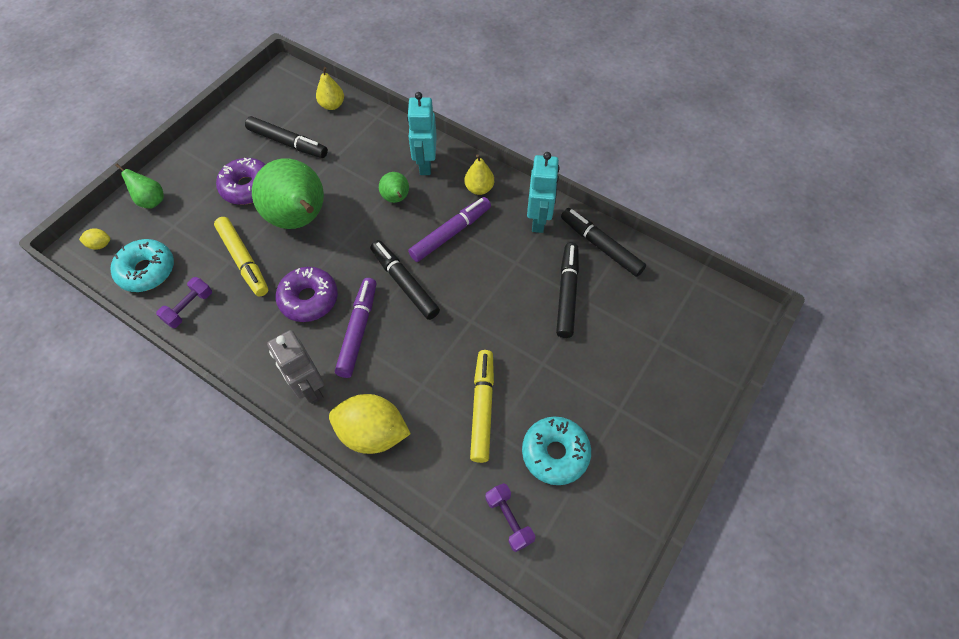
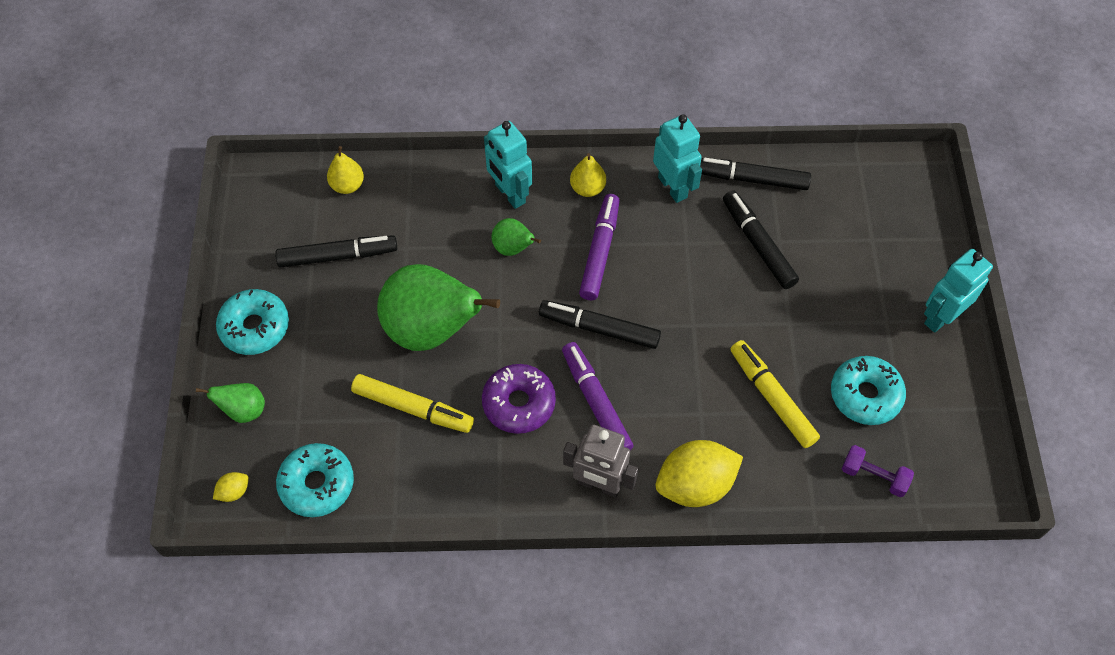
camera: 35 degrees left, 0 degrees up
purple dumbbell [156,277,212,328] -> none
purple donut [216,158,266,205] -> none
none -> turquoise donut [216,289,289,355]
none -> turquoise robot [924,249,993,333]

